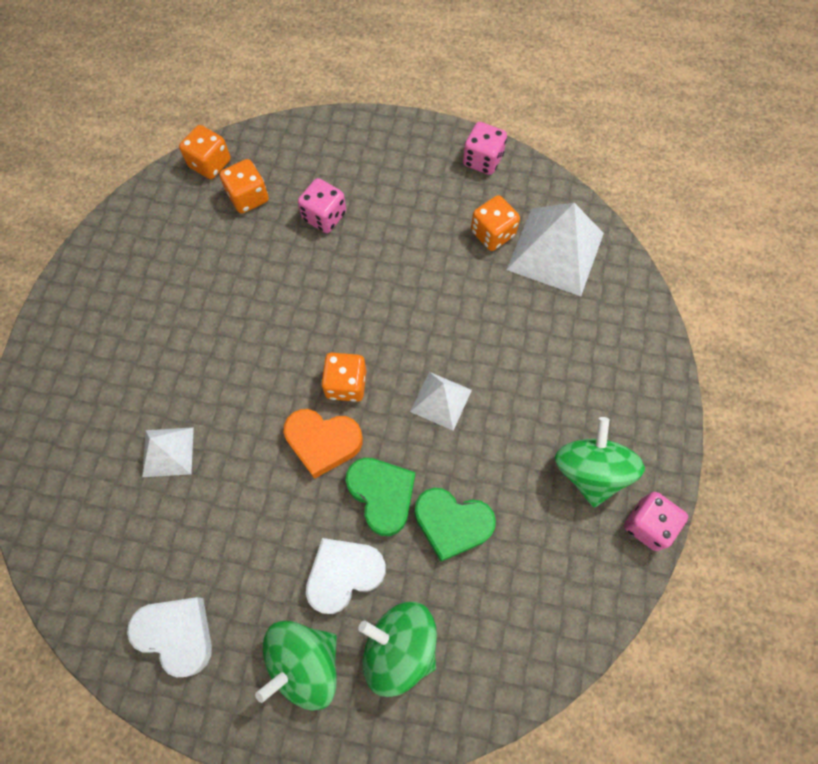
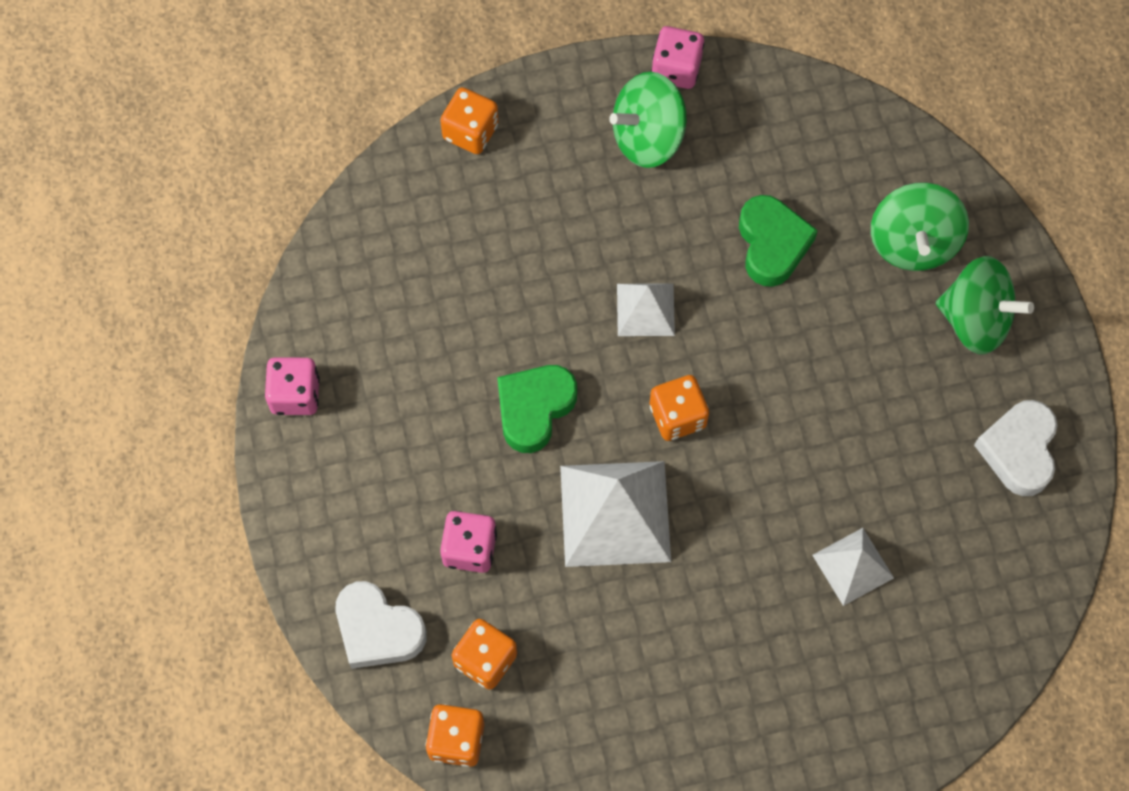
camera: 115 degrees left, 0 degrees up
orange heart [283,409,363,479] -> none
white heart [306,538,386,614] -> white heart moved to [336,581,427,669]
green heart [345,458,415,536] -> green heart moved to [497,365,577,453]
orange dice [471,195,520,251] -> orange dice moved to [440,87,499,154]
white pyramid [507,203,604,296] -> white pyramid moved to [560,461,671,567]

